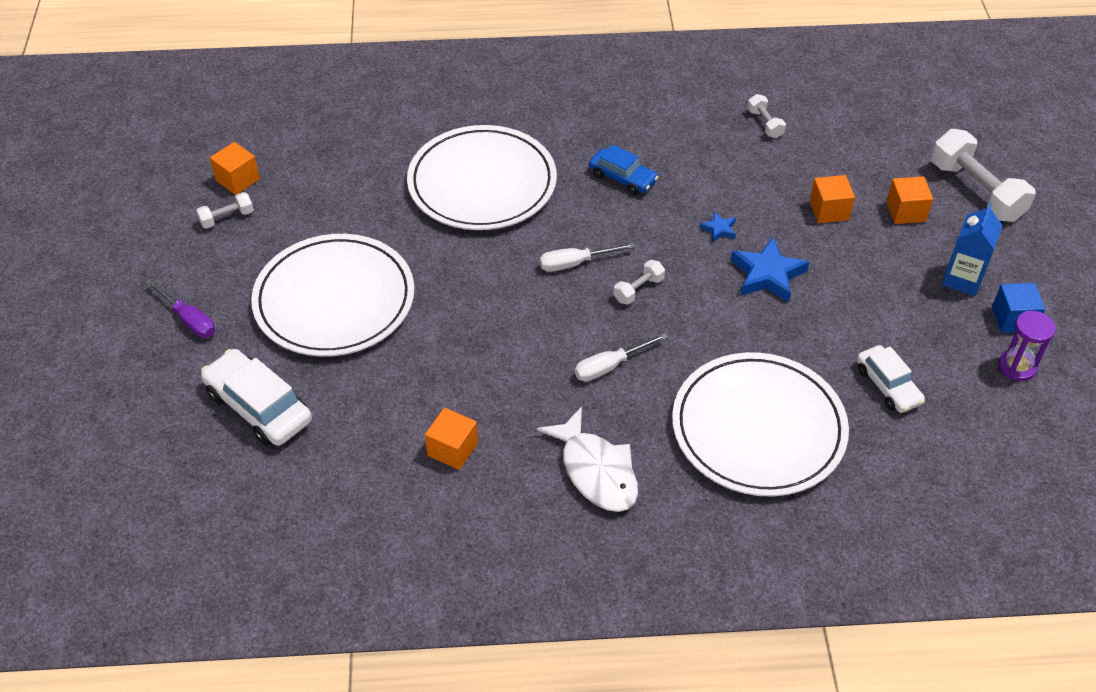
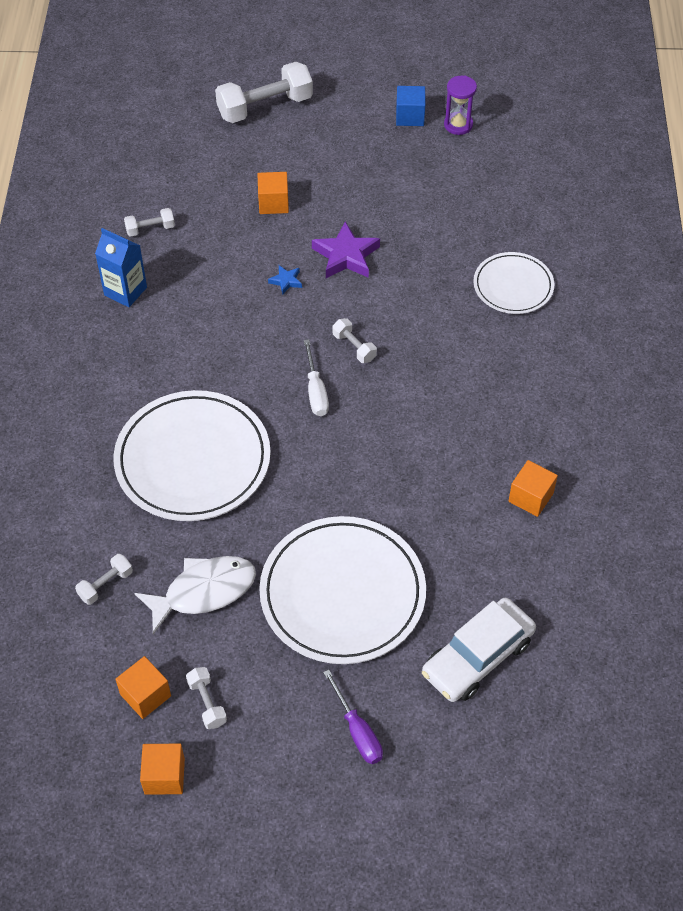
camera: 85 degrees left, 5 degrees up
purple screwdriver [145,279,215,338] -> purple screwdriver turned 105 degrees clockwise [323,669,383,764]
white fish [537,407,638,512] -> white fish moved to [135,556,256,635]
white screwdriver [575,333,668,382] -> none
blue car [589,145,658,195] -> none
white plate [672,352,849,497] -> white plate [473,252,554,314], size x0.56
blue star [731,237,809,303] -> purple star [312,222,380,278]
white car [857,345,925,413] -> none
orange cube [886,176,933,224] -> orange cube moved to [140,744,185,795]
blue carton [942,203,1003,296] -> blue carton moved to [95,228,147,307]
none -> white dumbbell [75,554,133,605]

